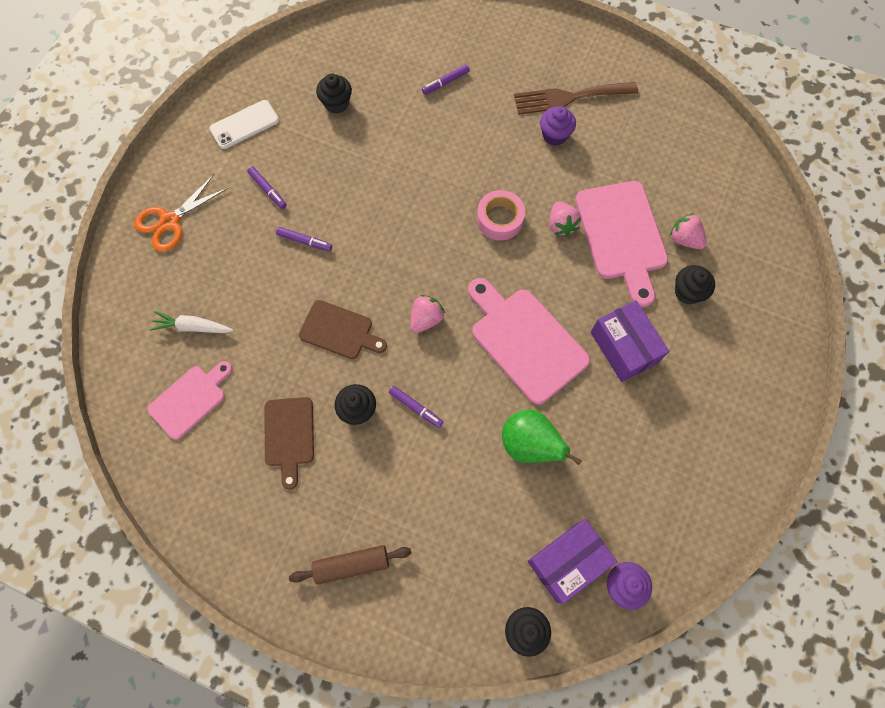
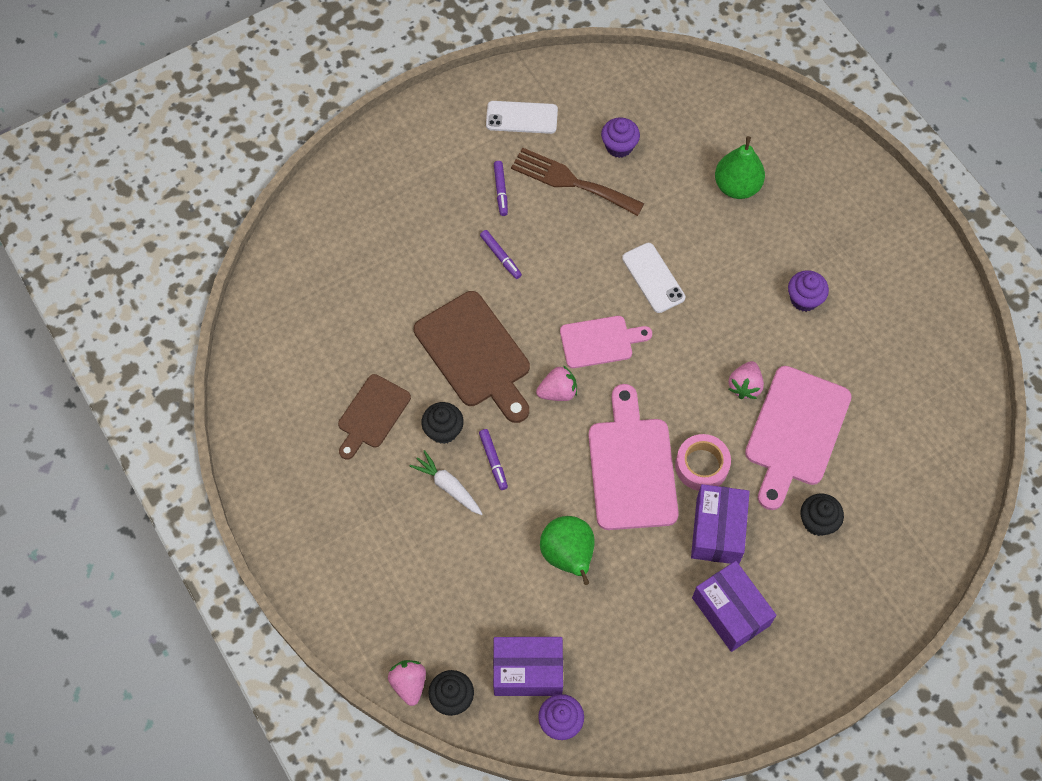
camera: 35 degrees right, 5 degrees down
orange scissors [134,174,228,252] -> none
pink cutting board [147,361,232,440] -> pink cutting board moved to [560,316,652,368]
white carrot [150,311,233,333] -> white carrot moved to [410,450,483,515]
brown rolling pin [289,545,411,585] -> none
brown cutting board [299,300,387,359] -> brown cutting board [414,291,530,423], size x1.63
black cupcake [316,73,352,114] -> purple cupcake [601,117,640,158]
purple marker [422,64,470,95] -> green pear [715,136,765,199]
pink tape [477,190,525,241] -> pink tape moved to [675,434,731,491]
brown fork [514,82,638,115] -> brown fork moved to [511,147,644,216]
pink strawberry [670,213,707,249] -> pink strawberry moved to [388,660,426,706]
none -> white phone [622,243,685,313]
none -> purple box [692,561,776,652]

